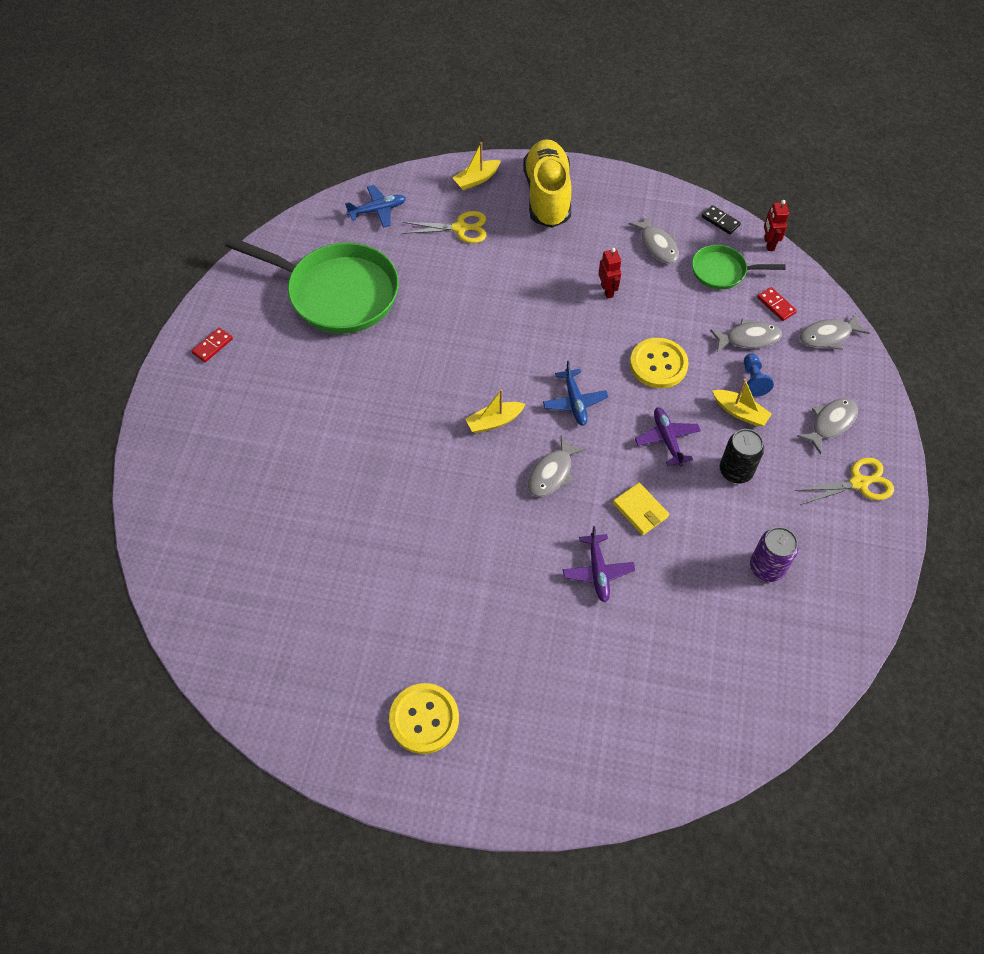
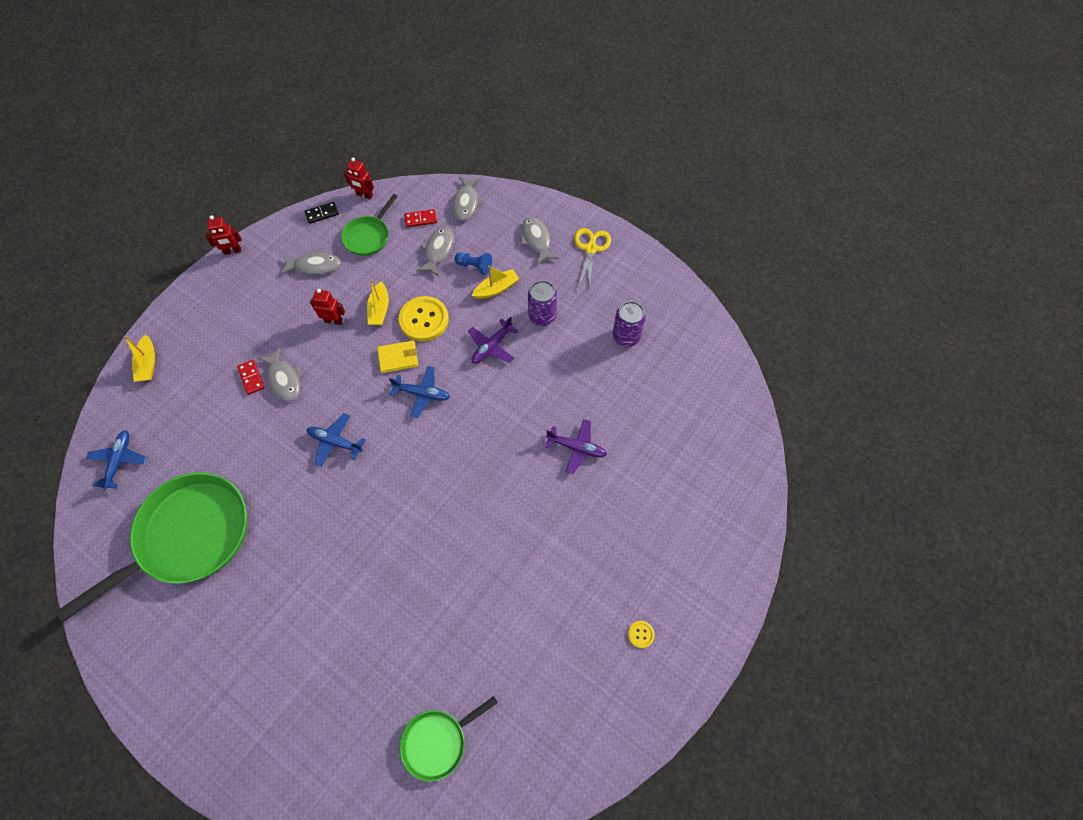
camera: 65 degrees left, 5 degrees up
red domino [191,327,233,362] -> red domino moved to [237,360,264,395]
yellow button [389,683,459,754] -> yellow button [628,621,655,648], size x0.44
yellow scissors [402,211,487,243] -> none
yellow boat [465,389,526,433] -> yellow boat moved to [367,279,389,325]
yellow shoe [523,139,571,228] -> none
grey fish [528,435,586,497] -> grey fish moved to [258,347,301,402]
yellow wallet [613,483,669,535] -> yellow wallet moved to [377,340,418,373]
purple plane [635,407,701,466] -> purple plane turned 60 degrees counterclockwise [468,316,518,364]
black can [720,429,764,483] -> purple can [528,281,557,326]
none -> red robot [205,216,242,255]
none -> blue plane [307,413,366,467]
none -> green pan [400,696,498,782]

